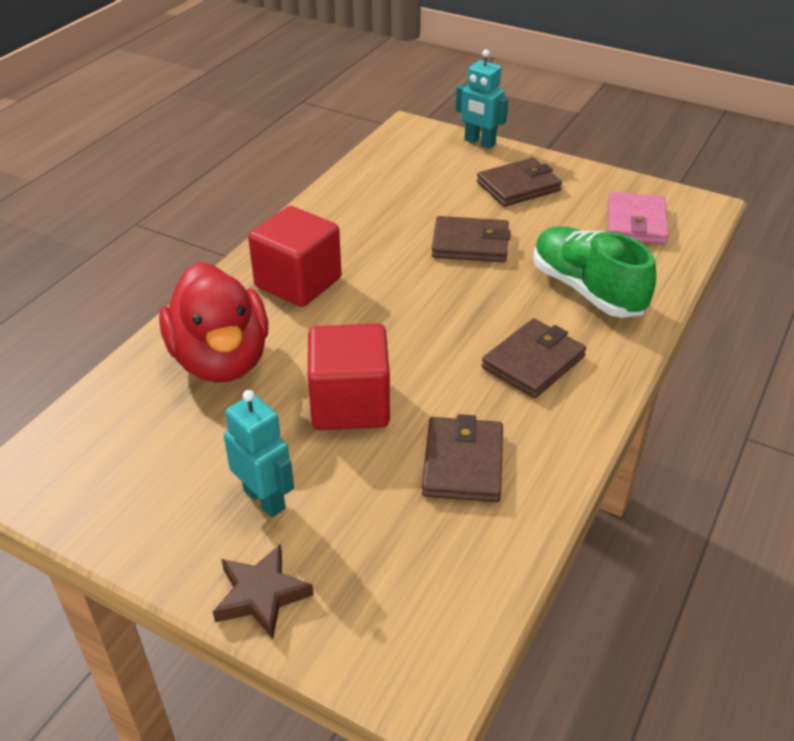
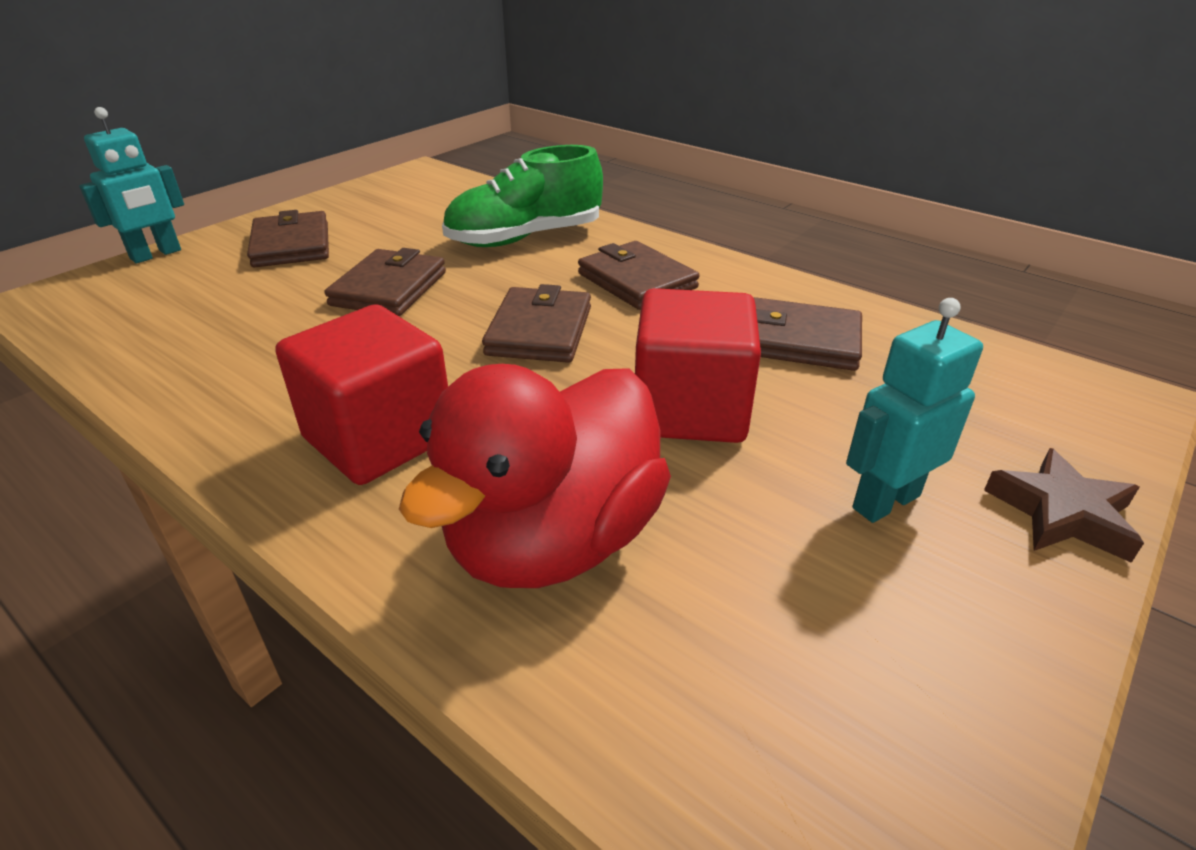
camera: 80 degrees left, 5 degrees down
red duck [159,262,268,383] -> red duck turned 135 degrees clockwise [399,364,671,588]
pink wallet [608,192,668,244] -> none
none -> brown wallet [482,284,591,363]

